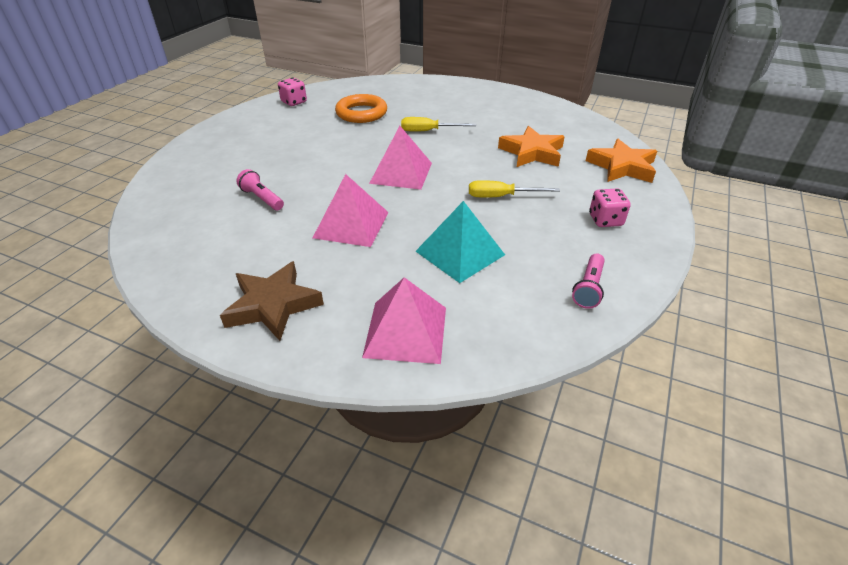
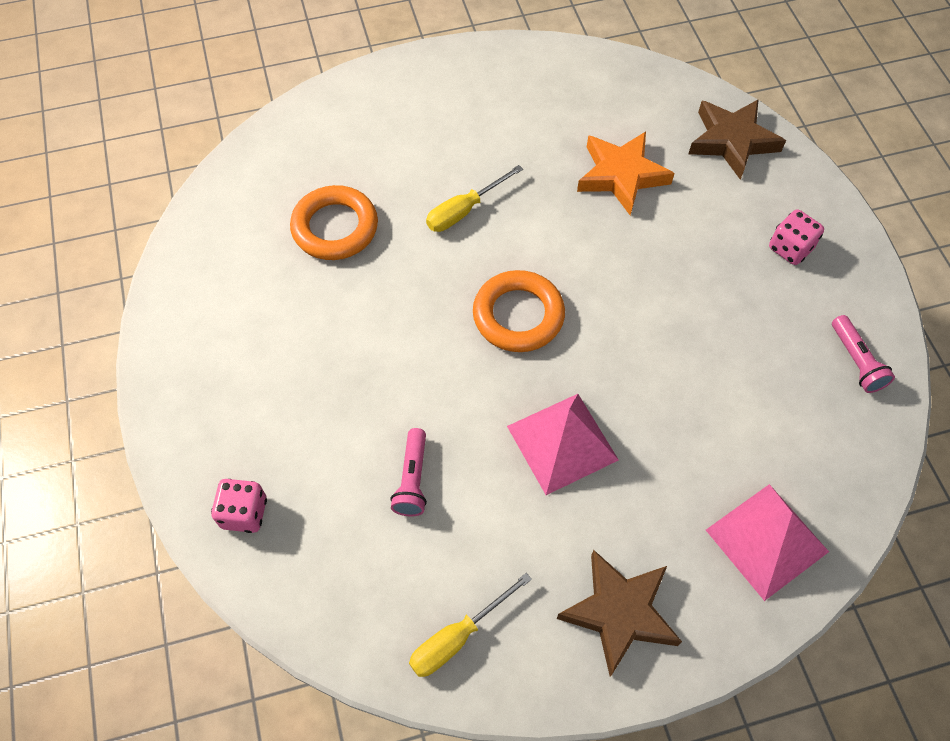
camera: 40 degrees left, 20 degrees up
pink flashlight [237,169,284,210] -> pink flashlight turned 90 degrees counterclockwise [390,428,427,516]
pink dice [278,78,307,106] -> pink dice moved to [211,479,267,533]
pink pyramid [369,126,432,190] -> orange ring [473,270,565,352]
turquoise pyramid [416,201,505,283] -> none
yellow screwdriver [469,180,560,198] -> yellow screwdriver moved to [409,573,532,677]
orange star [586,139,657,183] -> brown star [689,99,786,180]

